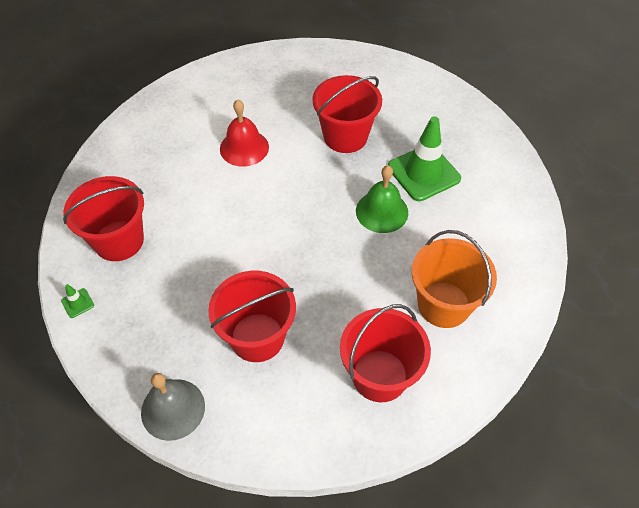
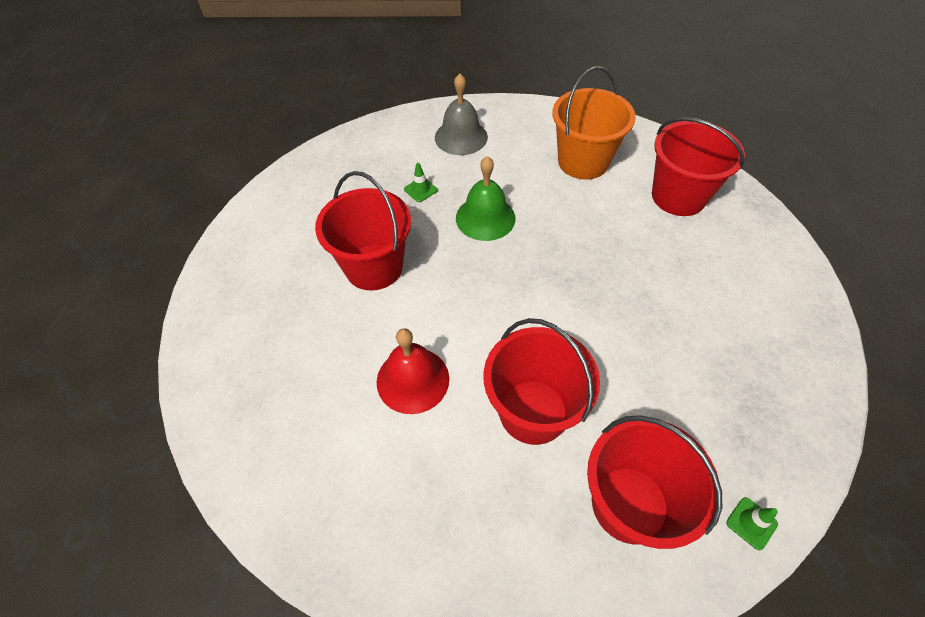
camera: 100 degrees left, 0 degrees up
grey bell [141,373,205,441] -> grey bell moved to [435,74,488,155]
red bucket [208,271,296,362] -> red bucket moved to [484,318,600,445]
green traffic cone [388,116,461,201] -> green traffic cone [404,163,438,202], size x0.40

